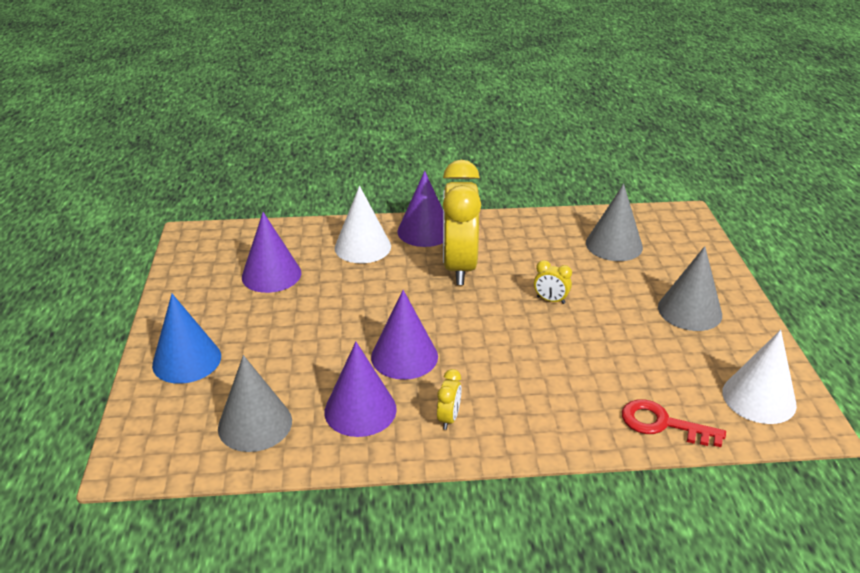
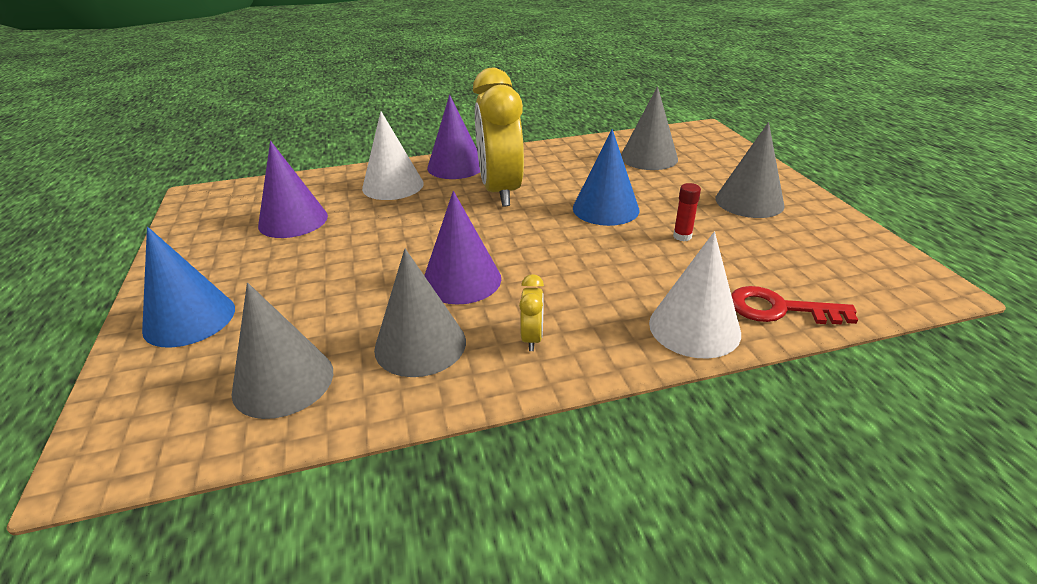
camera: 10 degrees left, 0 degrees up
purple cone [324,342,397,437] -> grey cone [374,249,466,377]
yellow clock [534,260,572,304] -> blue cone [573,129,639,226]
white cone [722,330,797,424] -> white cone moved to [649,232,741,359]
none -> red glue stick [673,183,701,241]

